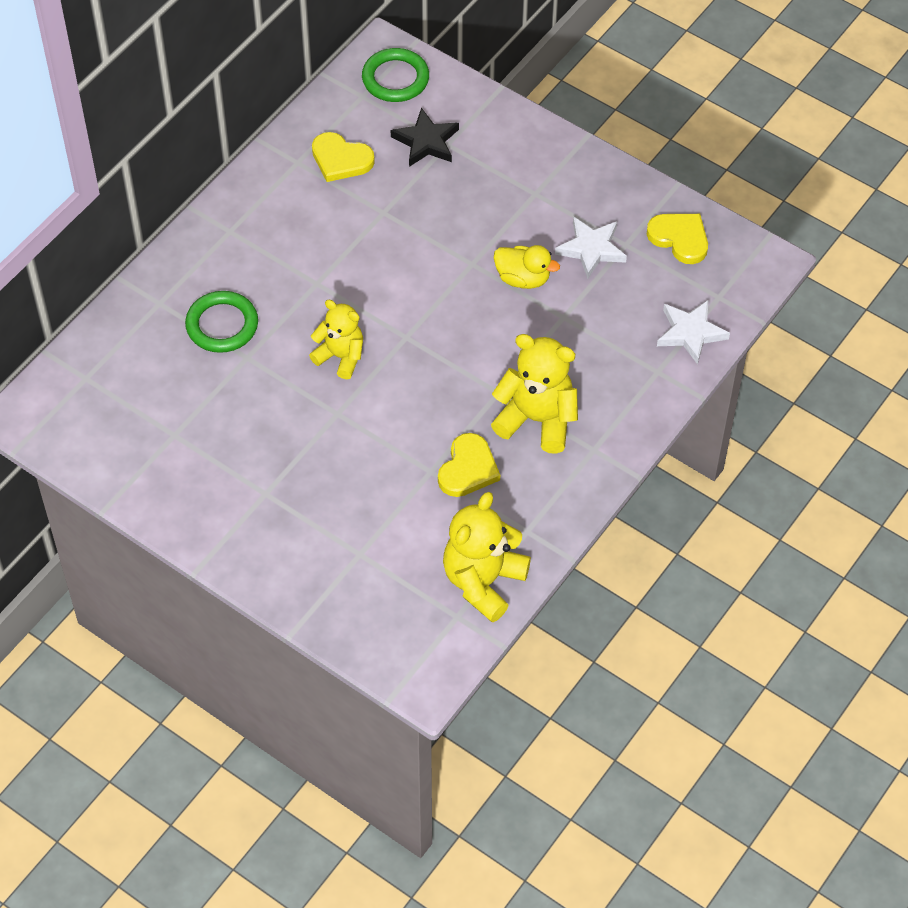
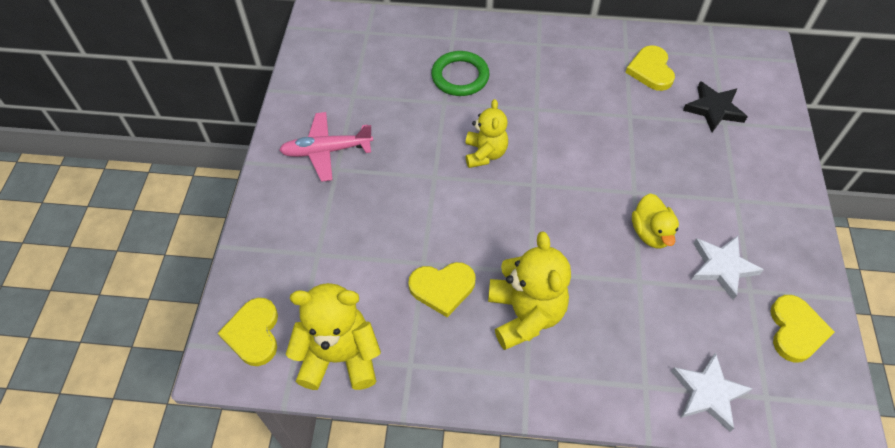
camera: 60 degrees right, 0 degrees up
green ring [362,48,429,102] -> none
none -> yellow heart [218,298,278,366]
none -> pink plane [279,112,373,182]

